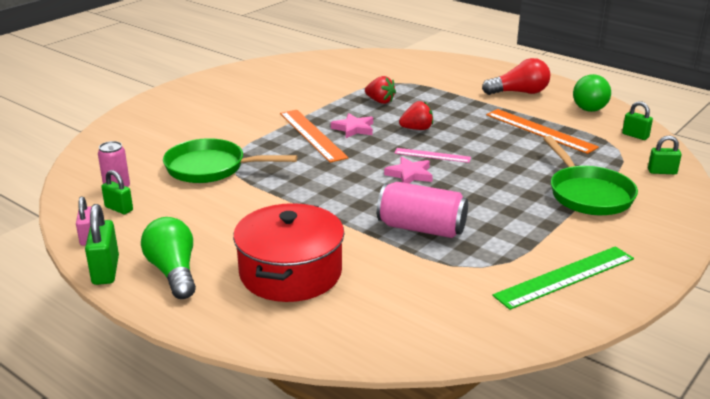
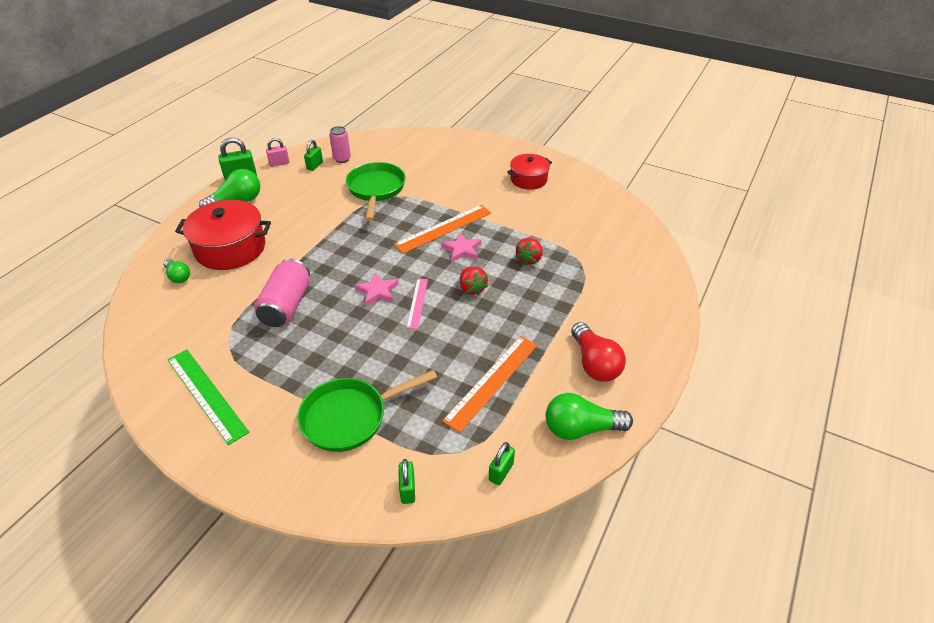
camera: 80 degrees right, 15 degrees up
none -> green light bulb [163,259,190,283]
none -> red pot [507,154,552,190]

